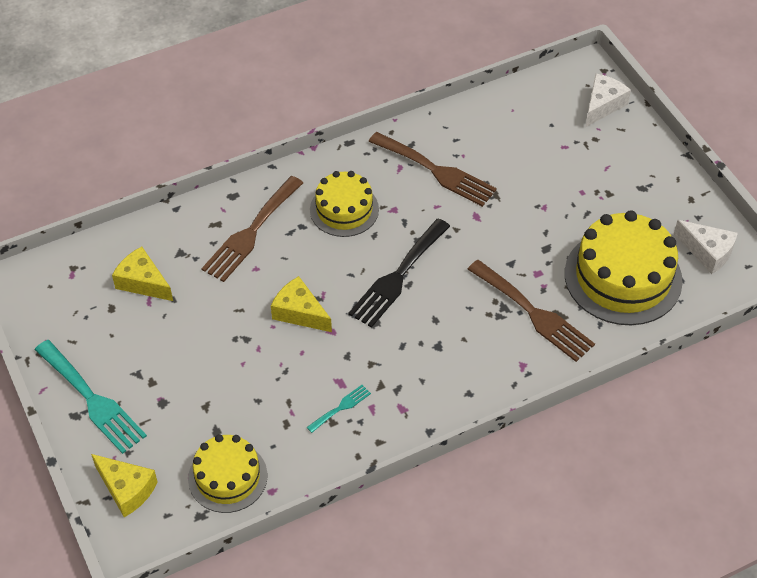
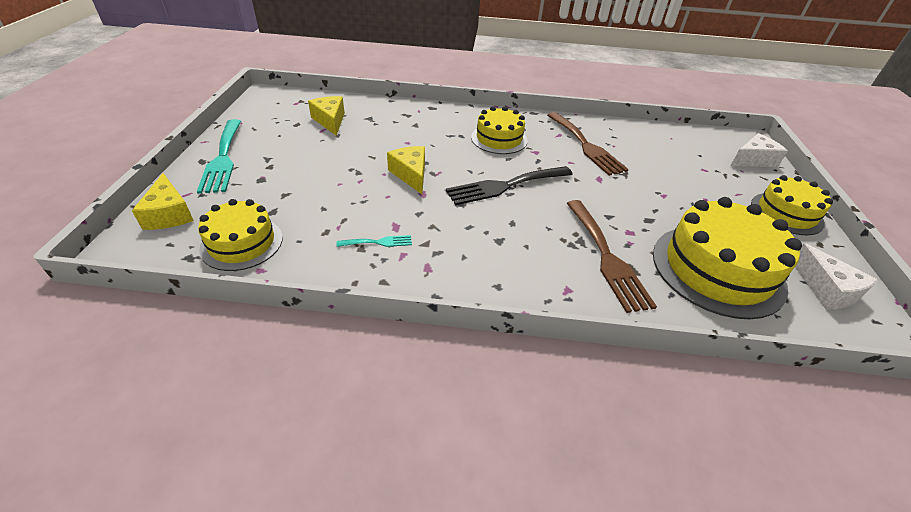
camera: 30 degrees right, 10 degrees down
brown fork [201,176,303,282] -> none
none -> yellow cake [751,175,833,235]

